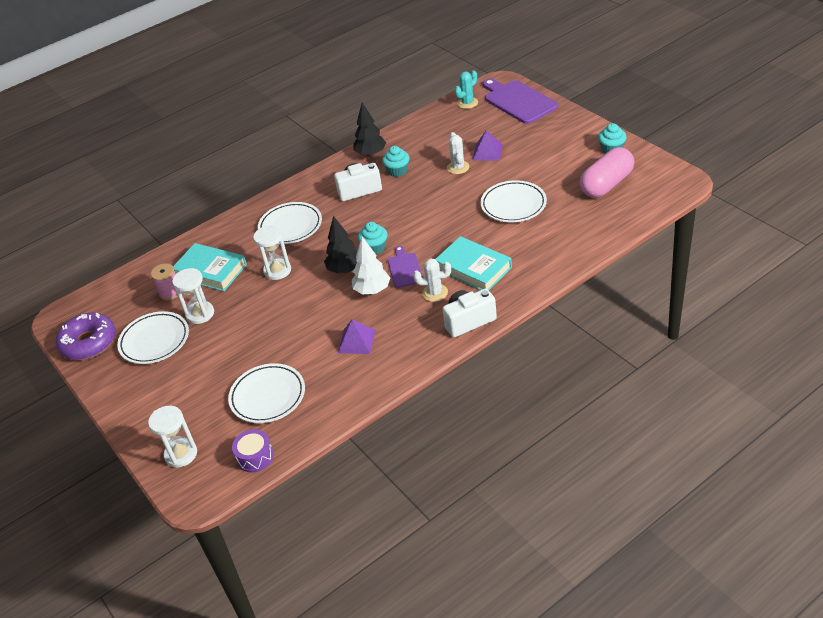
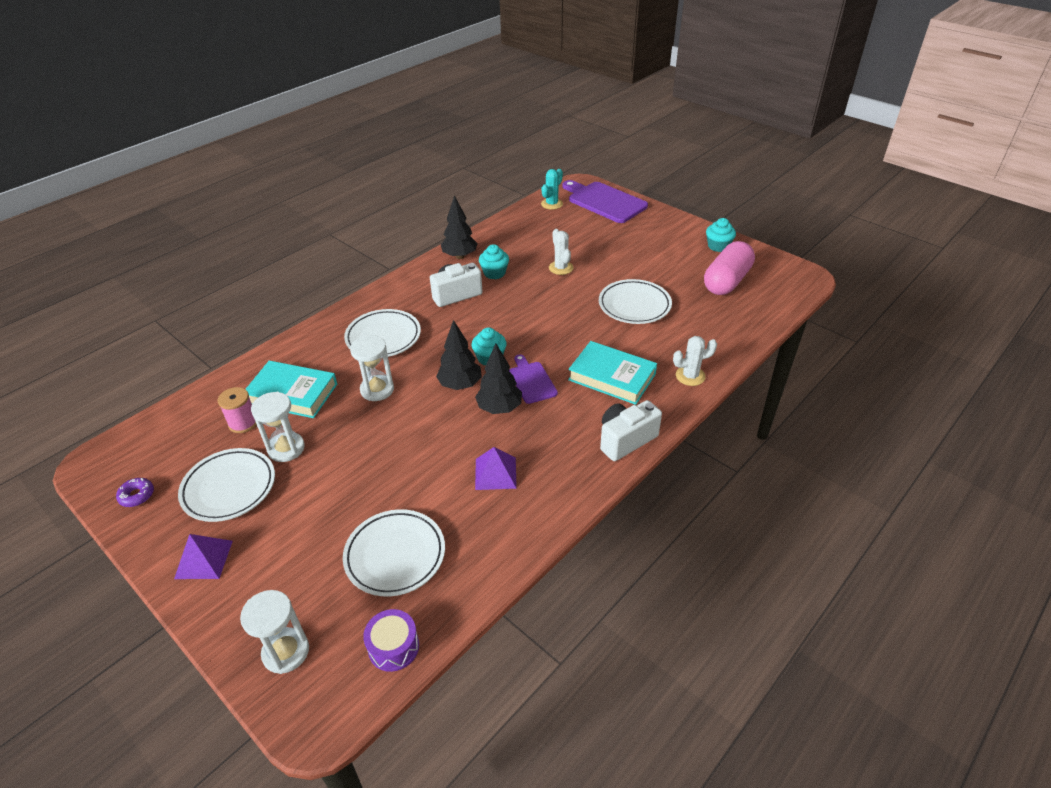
camera: 15 degrees left, 0 degrees up
purple donut [56,313,116,360] -> purple donut [116,478,154,507], size x0.45
white tree [352,237,390,294] -> black tree [475,343,522,414]
white cactus [413,258,451,302] -> white cactus moved to [673,336,717,386]
purple pyramid [473,130,503,161] -> purple pyramid moved to [174,534,233,579]

